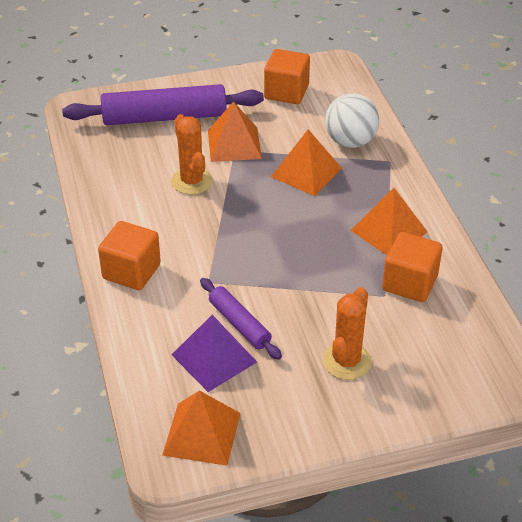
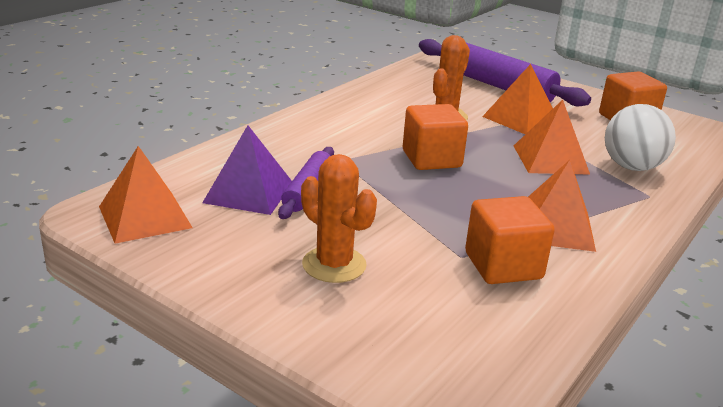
camera: 50 degrees right, 15 degrees down
orange cube [98,221,161,290] -> orange cube moved to [403,104,468,170]
orange cactus [323,287,372,380] -> orange cactus turned 60 degrees clockwise [301,154,377,283]

